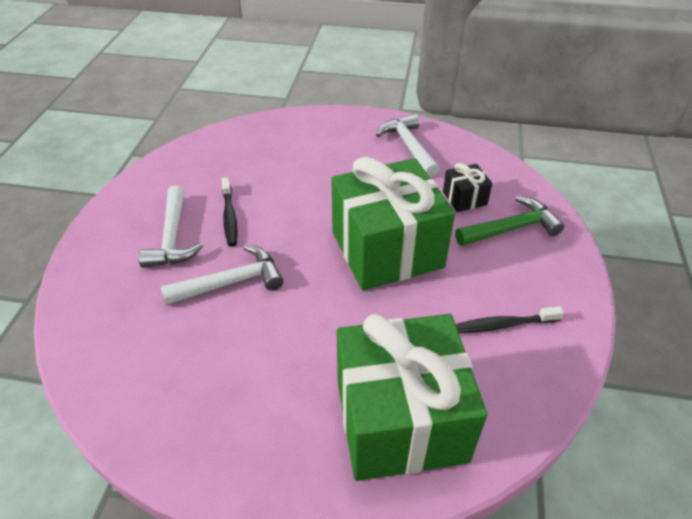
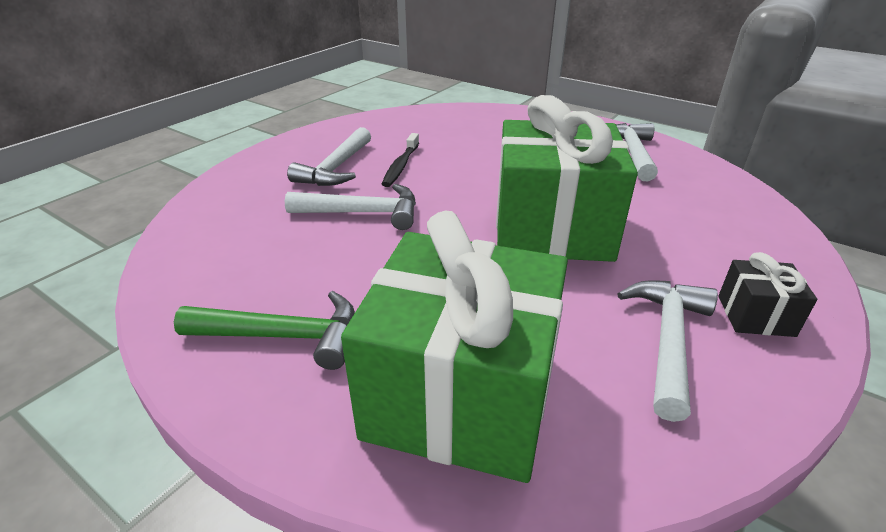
camera: 25 degrees right, 10 degrees down
black gift [443,163,492,212] -> black gift moved to [718,252,817,337]
green hammer [455,196,565,246] -> green hammer moved to [174,291,355,370]
black toothbrush [456,306,564,333] -> white hammer [618,280,718,422]

